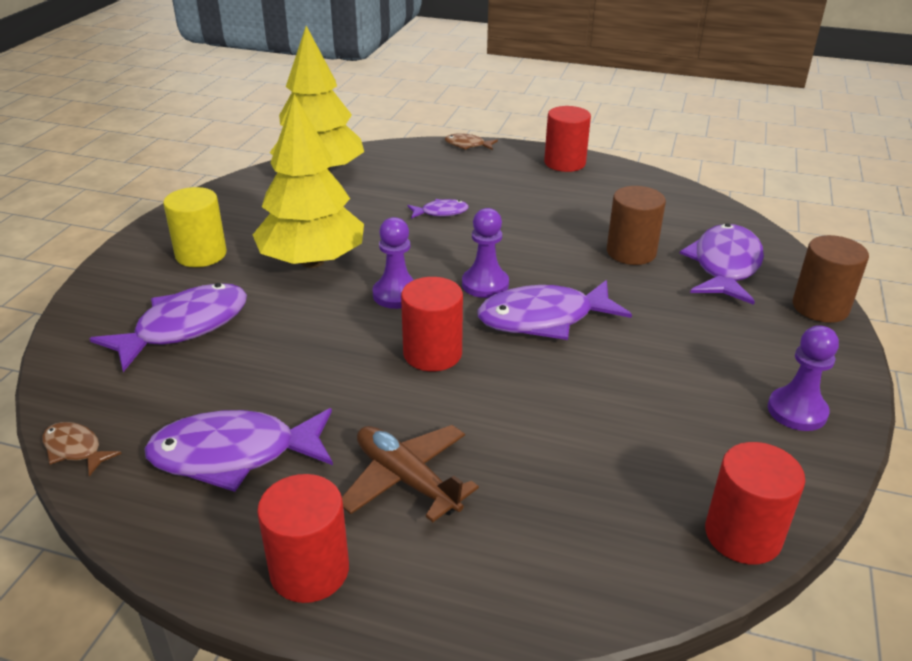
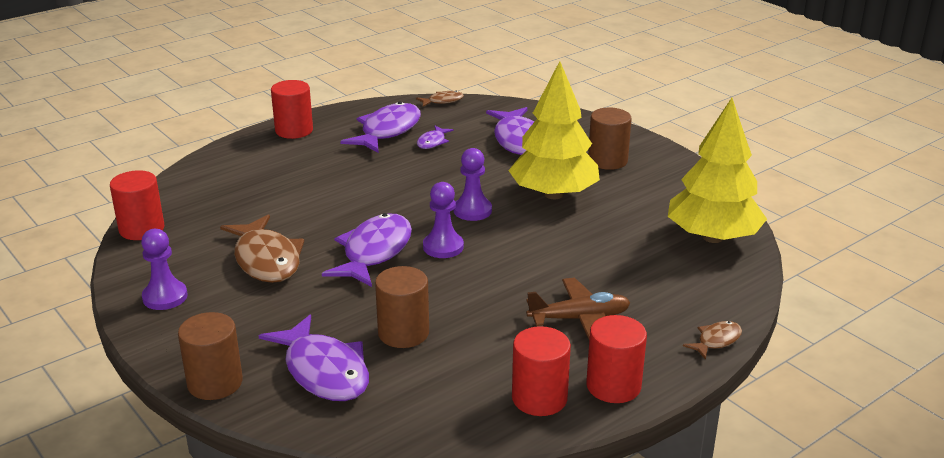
camera: 125 degrees right, 5 degrees down
yellow cylinder [163,187,227,267] -> brown cylinder [588,108,632,170]
brown plane [342,425,479,522] -> brown plane moved to [526,278,630,339]
red cylinder [401,277,463,371] -> red cylinder moved to [512,326,571,416]
purple fish [407,199,469,219] -> purple fish moved to [417,126,453,149]
none -> brown fish [220,214,304,283]

